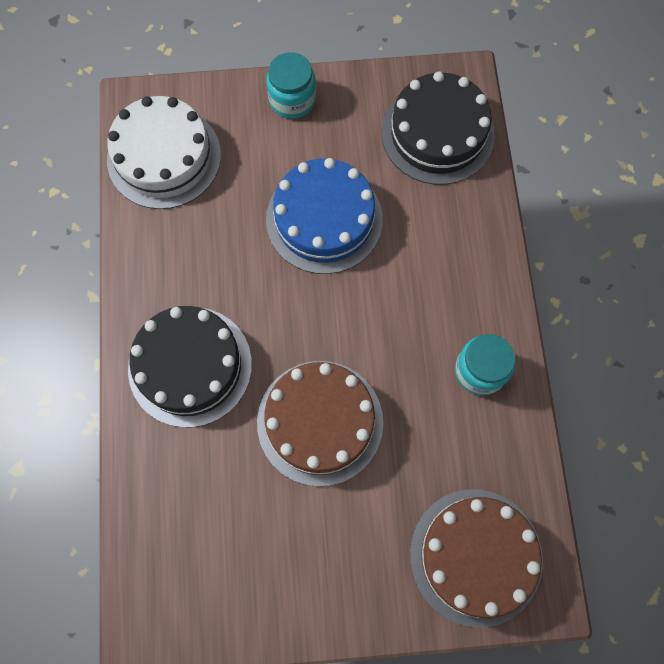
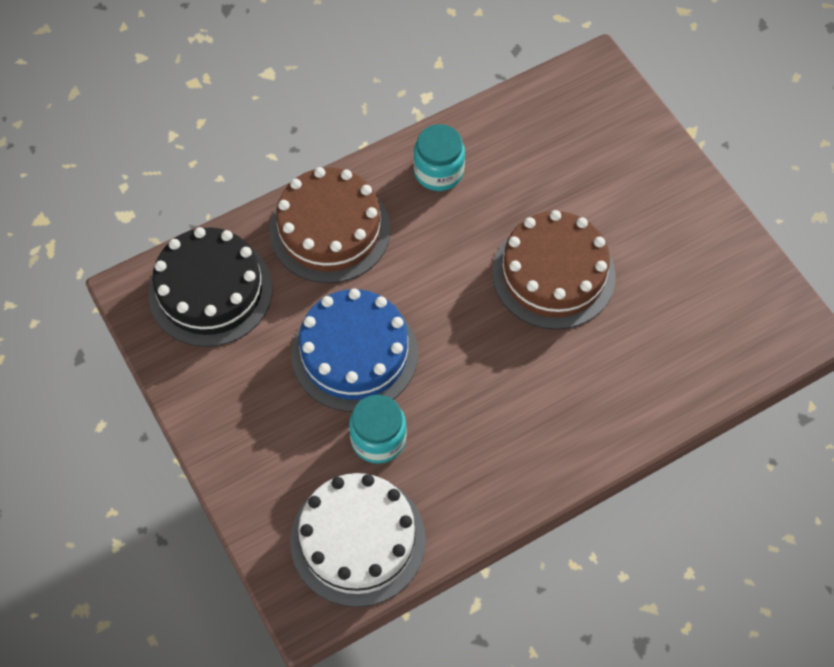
camera: 115 degrees left, 10 degrees down
black cake [128,306,252,428] -> none
turquoise jar [266,52,316,119] -> turquoise jar moved to [349,395,407,463]
brown cake [410,489,543,627] -> brown cake moved to [270,167,390,283]

